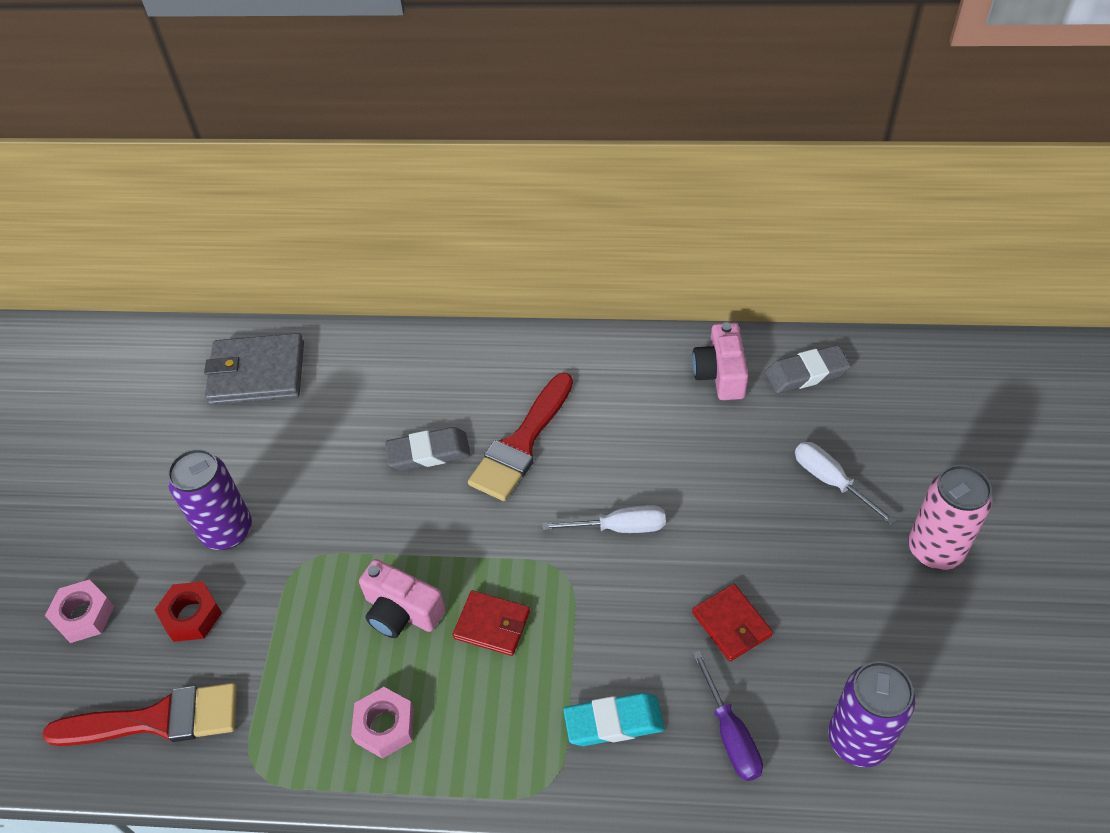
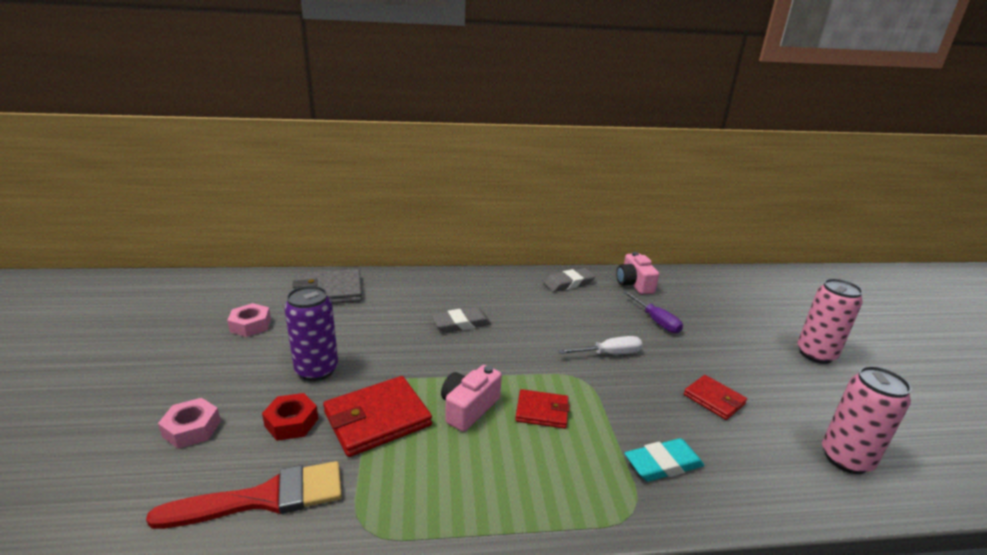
camera: 15 degrees left, 25 degrees down
pink nut [351,687,414,759] -> pink nut moved to [227,303,271,337]
pink camera [359,559,446,638] -> pink camera turned 105 degrees clockwise [441,365,502,432]
red brush [468,373,573,501] -> none
purple screwdriver [693,651,763,781] -> purple screwdriver moved to [623,291,683,333]
grey eraser [765,345,851,393] -> grey eraser moved to [544,268,595,292]
white screwdriver [795,442,896,525] -> none
purple can [828,661,915,767] -> pink can [822,366,912,474]
none -> red wallet [323,376,432,457]

